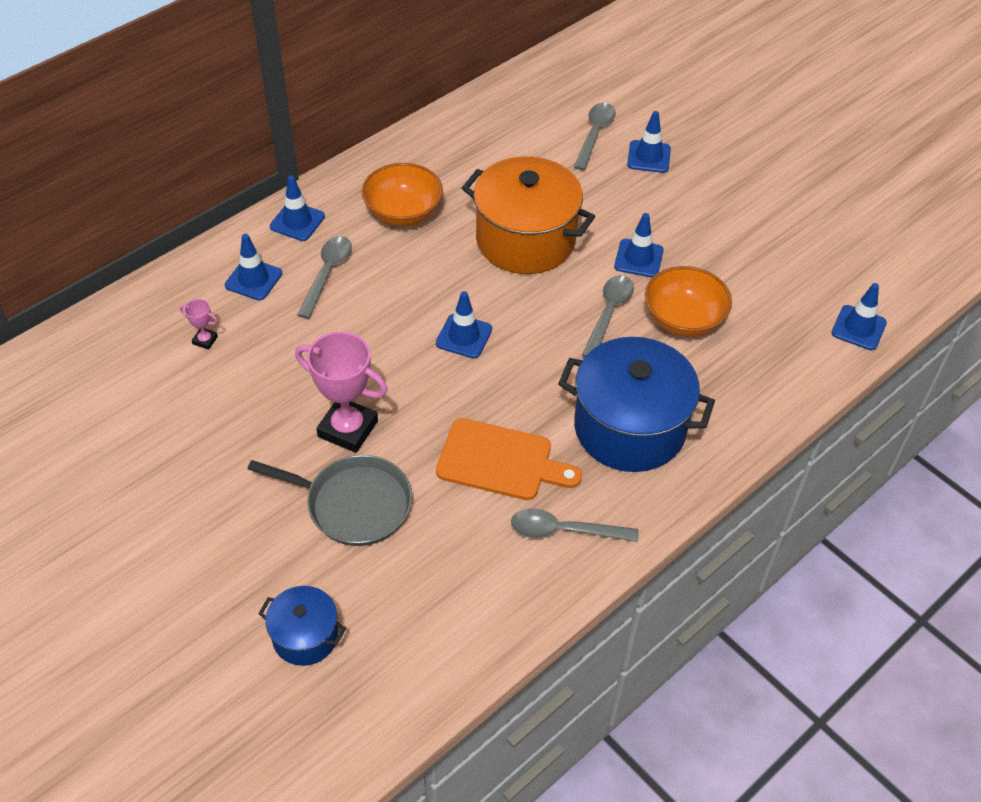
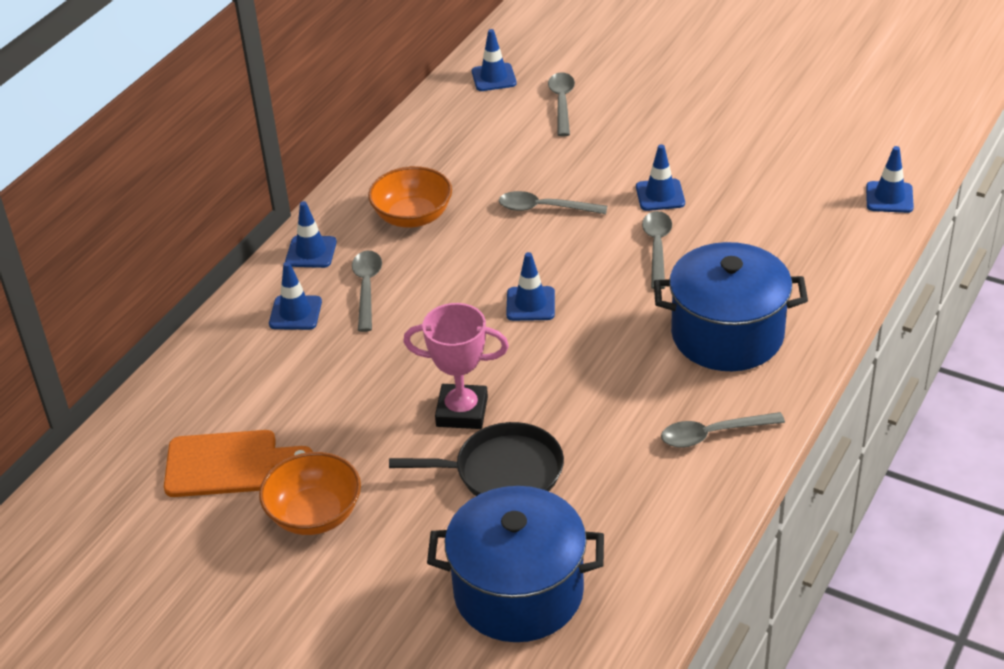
camera: 15 degrees left, 10 degrees down
pink trophy [180,299,218,350] -> none
grey pan [247,455,413,546] -> black pan [389,422,564,496]
blue pot [258,586,346,666] -> blue pot [427,486,604,642], size x1.93
orange cutting board [436,418,582,500] -> orange cutting board moved to [164,430,313,497]
orange pot [462,156,595,274] -> grey spoon [499,191,607,214]
blue traffic cone [627,111,671,173] -> blue traffic cone moved to [472,29,517,91]
orange bowl [645,266,732,337] -> orange bowl moved to [259,452,361,535]

